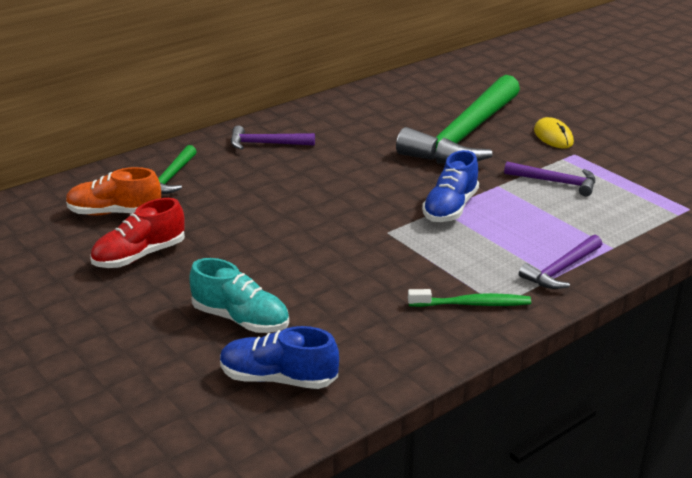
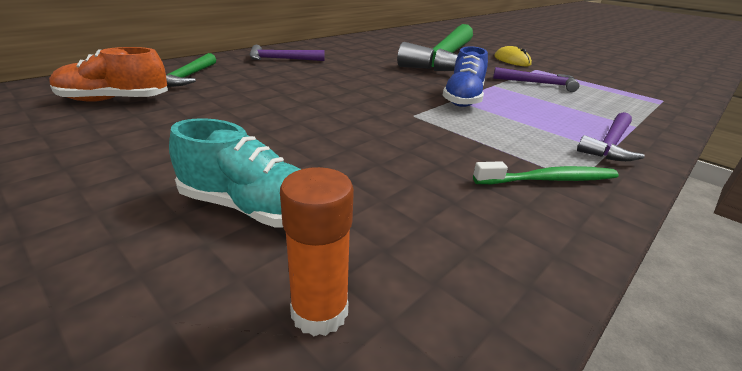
camera: 10 degrees left, 0 degrees up
red shoe [90,198,185,268] -> none
blue shoe [220,326,339,389] -> orange glue stick [280,167,354,336]

